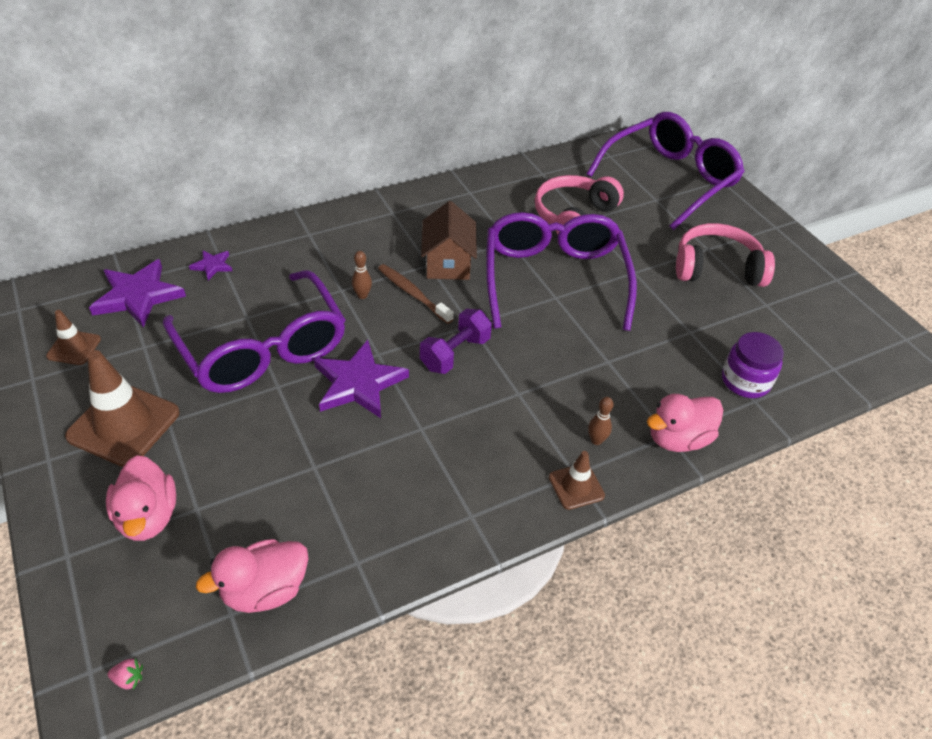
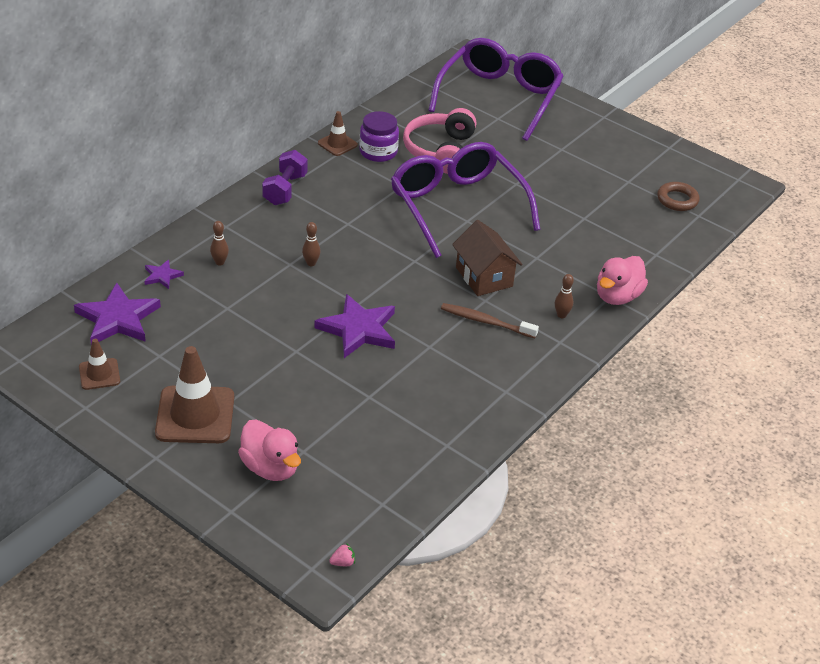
camera: 25 degrees left, 5 degrees down
purple glasses [163,270,346,393] -> none
pink duck [196,539,308,613] -> none
brown toothbrush [378,264,454,324] -> brown toothbrush moved to [441,303,539,338]
purple dumbbell [420,309,492,374] -> purple dumbbell moved to [262,150,308,205]
brown house [421,201,477,280] -> brown house moved to [452,220,522,296]
brown traffic cone [549,451,605,510] -> brown traffic cone moved to [318,111,358,156]
pink headphones [676,223,775,287] -> none
purple jar [722,332,784,398] -> purple jar moved to [359,111,399,162]
none -> brown bowling pin [210,221,229,265]
none -> brown ring [657,182,700,211]

